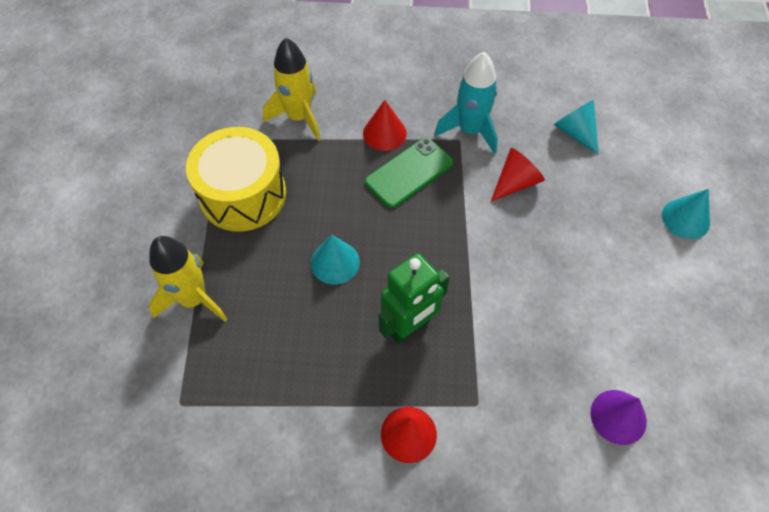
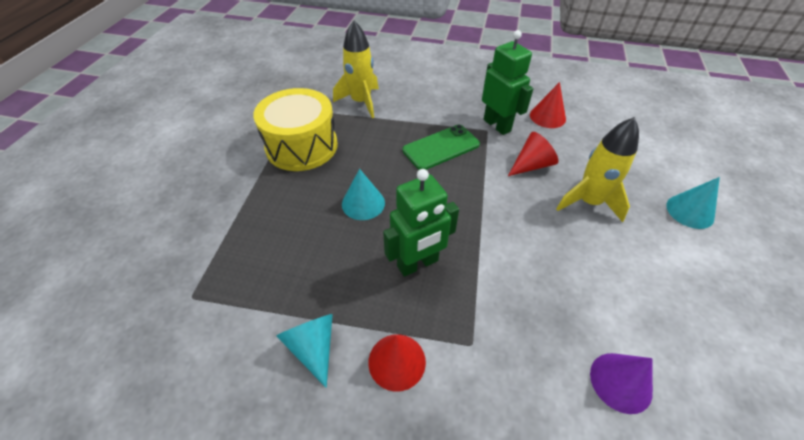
camera: 10 degrees right, 10 degrees down
yellow rocket [149,236,228,322] -> yellow rocket moved to [556,117,639,222]
red cone [363,100,407,151] -> red cone moved to [530,82,566,128]
turquoise rocket [435,52,498,154] -> green robot [482,30,534,135]
turquoise cone [554,100,599,155] -> turquoise cone moved to [277,314,333,388]

